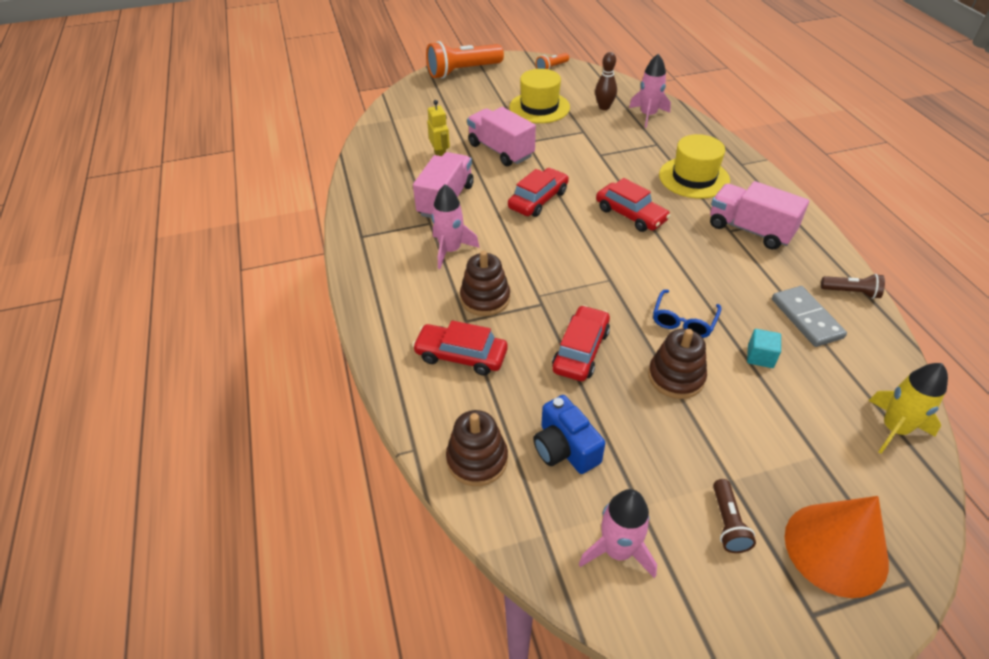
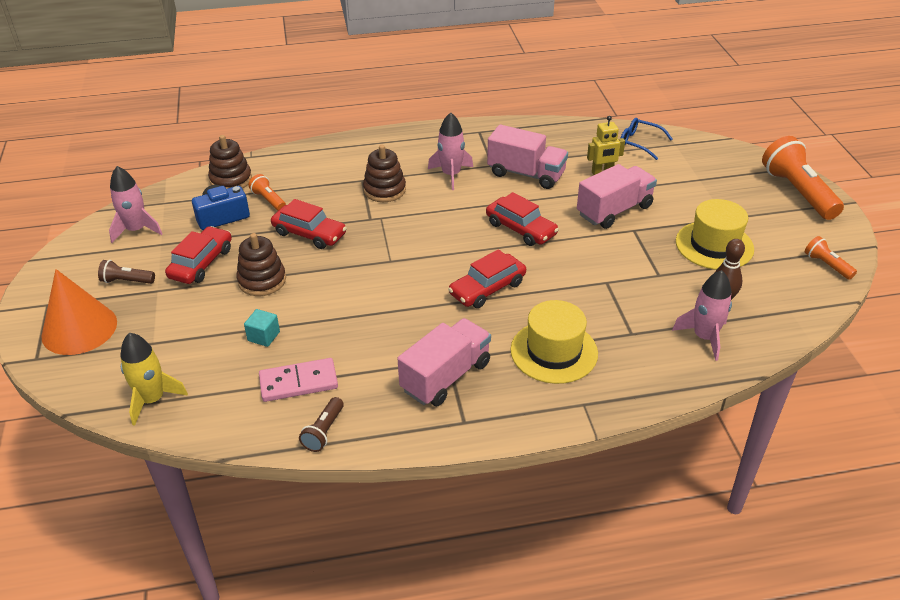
camera: 95 degrees right, 5 degrees down
red car [412,320,508,376] -> red car moved to [165,226,232,284]
blue glasses [653,290,721,338] -> blue glasses moved to [620,118,672,160]
grey domino [772,286,847,347] -> pink domino [259,358,338,402]
none -> orange flashlight [249,174,286,211]

